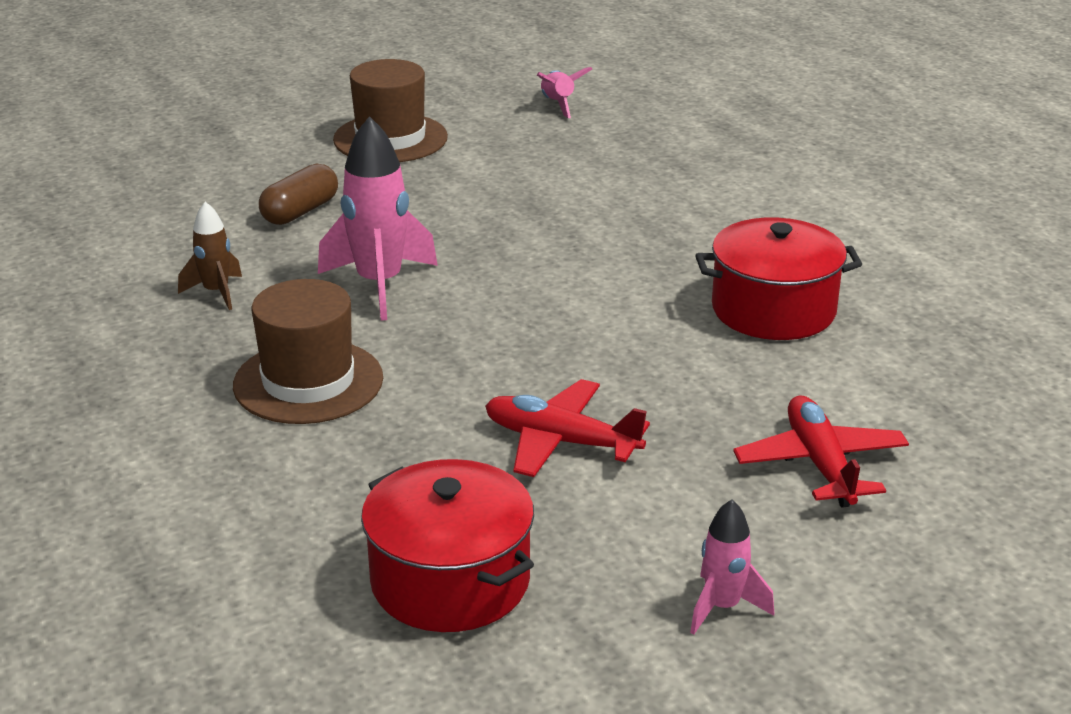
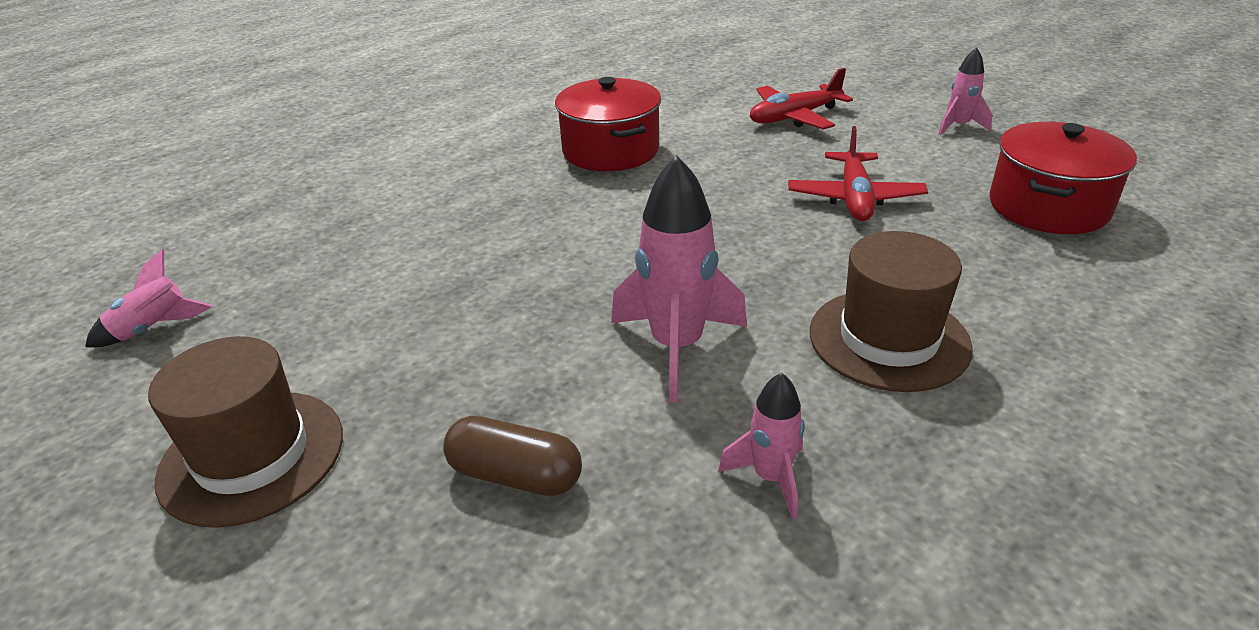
camera: 105 degrees left, 5 degrees up
brown rocket [178,202,242,310] -> pink rocket [718,373,804,519]

